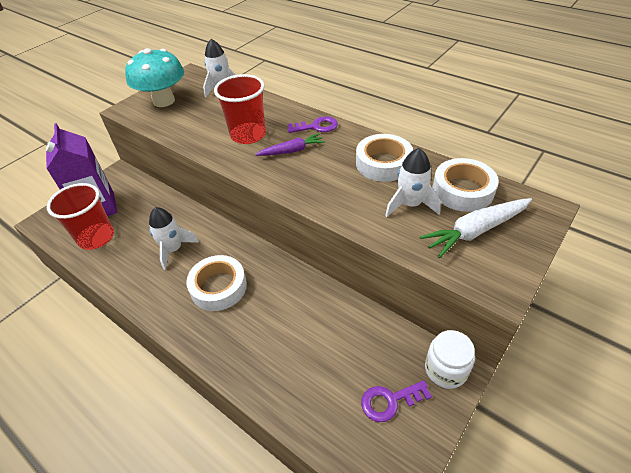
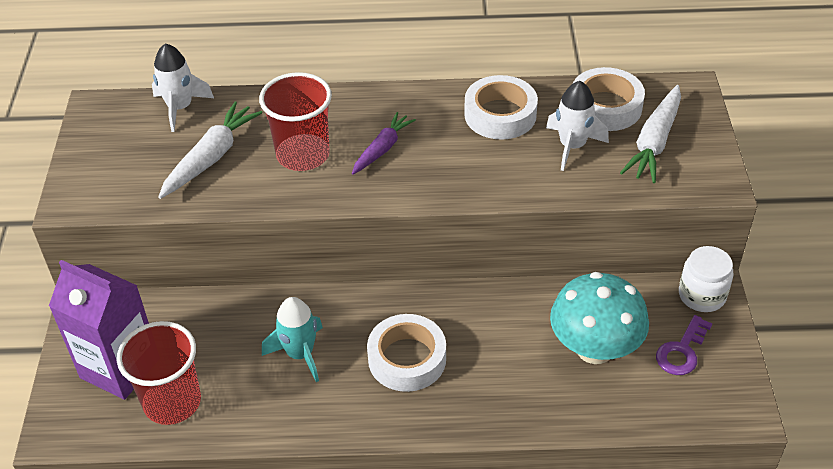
camera: 40 degrees left, 0 degrees up
turquoise mushroom [125,48,184,107] -> turquoise mushroom moved to [550,272,649,364]
white rocket [149,207,199,270] -> turquoise rocket [262,297,323,382]
purple key [288,116,338,133] -> none
none -> white carrot [158,102,262,199]

